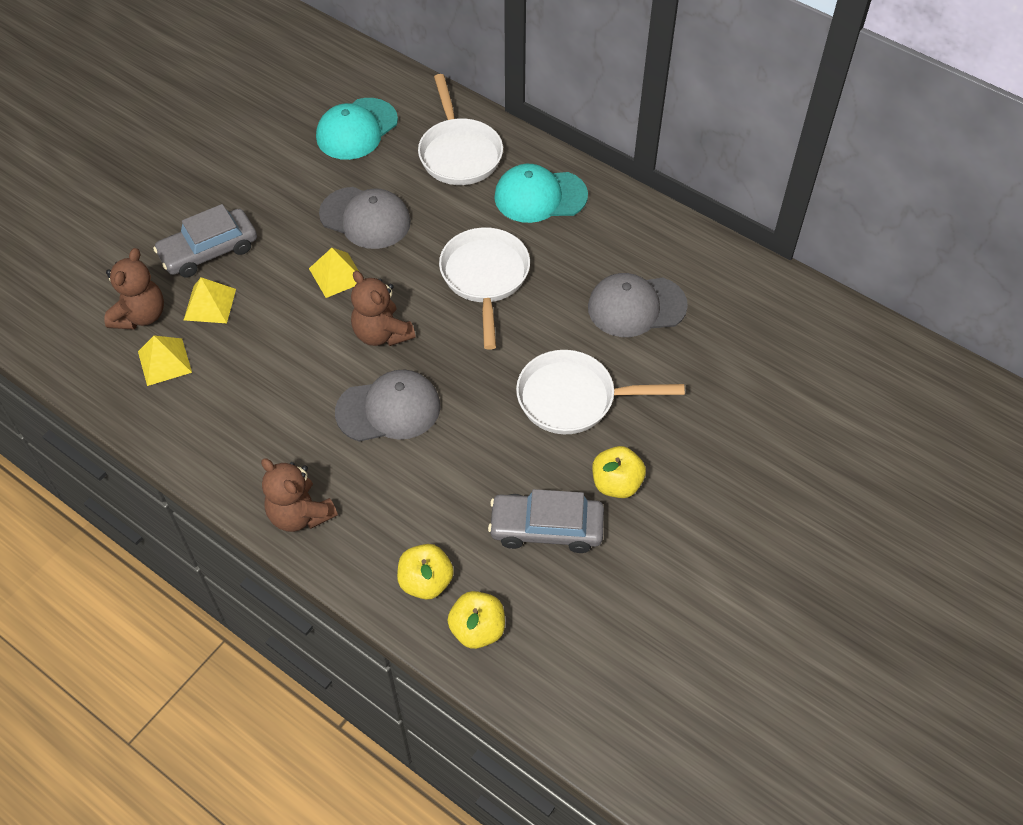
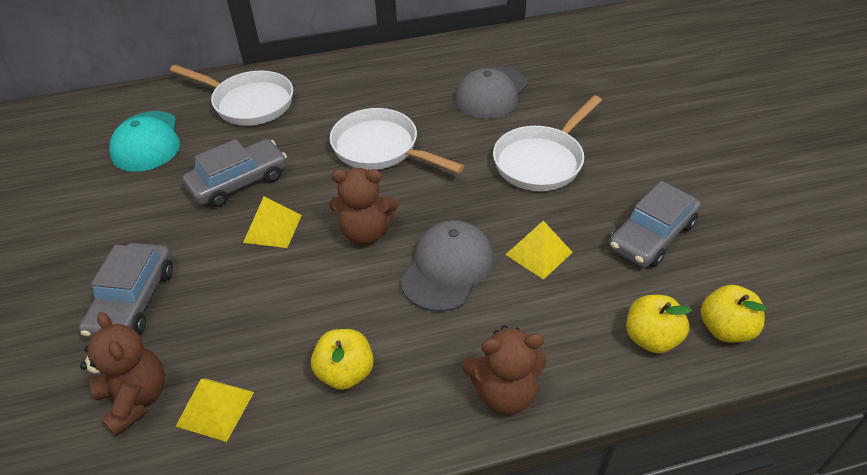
camera: 50 degrees left, 10 degrees down
yellow pyramid [184,277,236,323] -> yellow pyramid moved to [505,221,573,280]
grey cap [319,187,411,249] -> grey car [183,139,287,207]
turquoise cap [494,164,588,223] -> none
yellow apple [592,446,646,498] -> yellow apple moved to [311,329,374,390]

